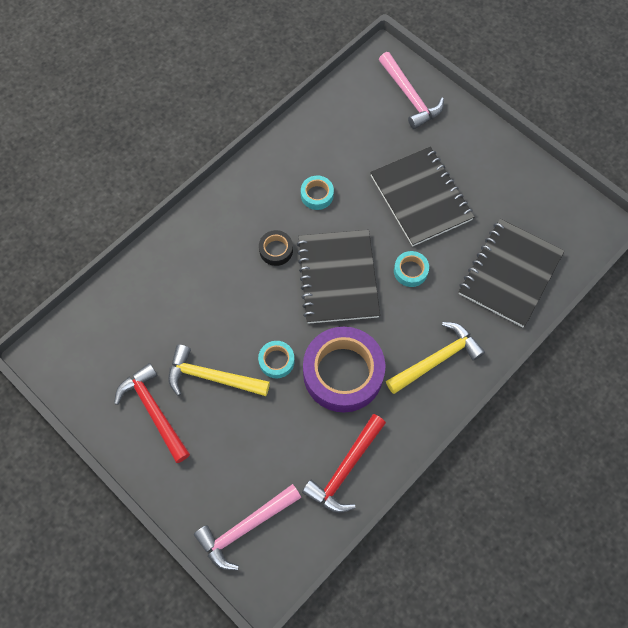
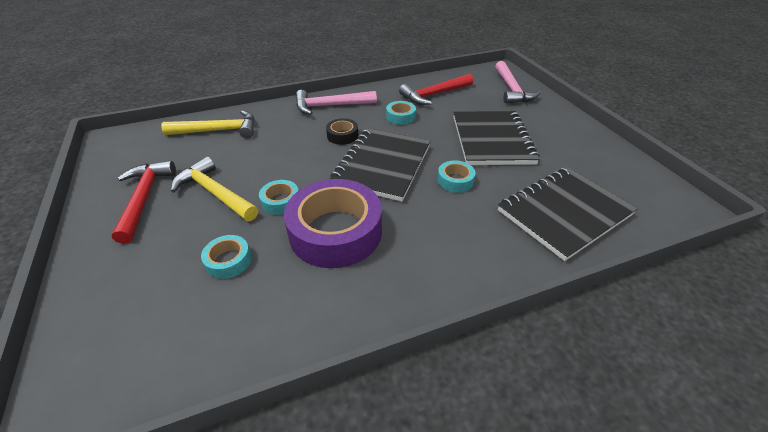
camera: 25 degrees right, 25 degrees down
pink hammer [194,484,301,570] -> pink hammer moved to [296,90,377,115]
red hammer [302,414,386,513] -> red hammer moved to [399,74,473,105]
yellow hammer [386,322,485,394] -> yellow hammer moved to [161,110,255,138]
none -> turquoise tape [201,235,252,279]

